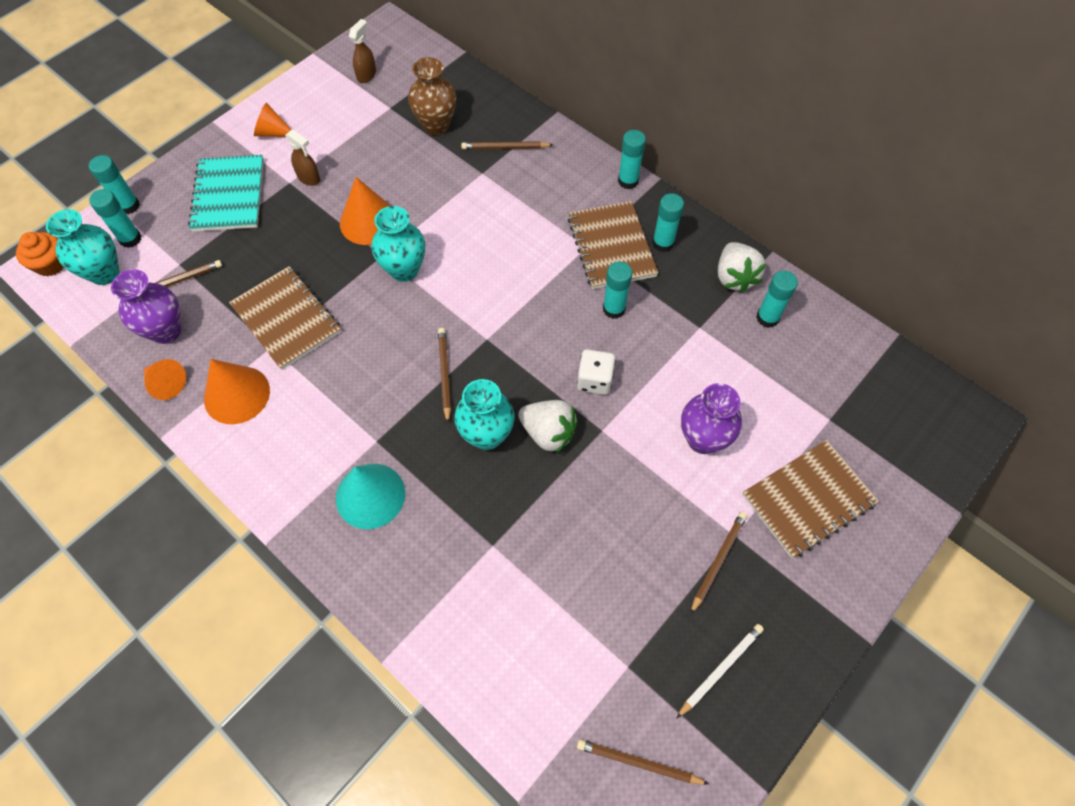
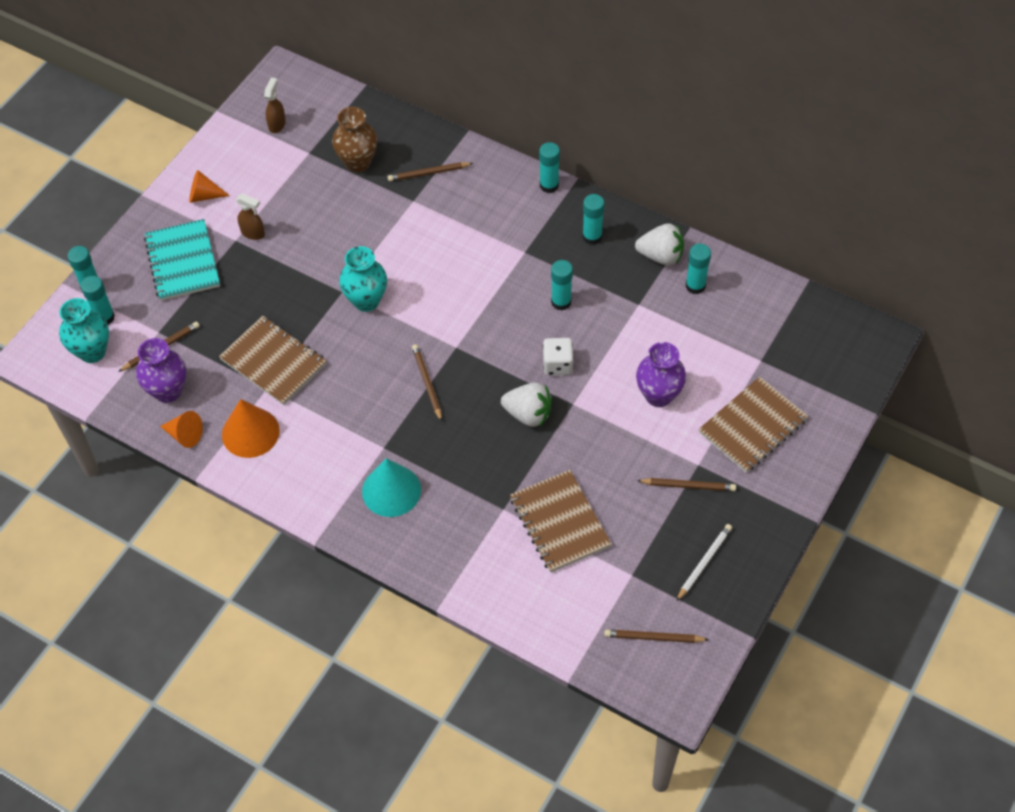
camera: 10 degrees left, 5 degrees down
orange cupcake [16,232,64,276] -> none
orange cone [340,177,391,245] -> none
turquoise vase [455,379,515,450] -> none
brown notebook [568,201,658,289] -> brown notebook moved to [510,470,612,573]
brown pencil [690,512,747,615] -> brown pencil turned 75 degrees clockwise [637,478,736,491]
white strawberry [718,242,766,293] -> white strawberry turned 60 degrees counterclockwise [635,223,684,266]

